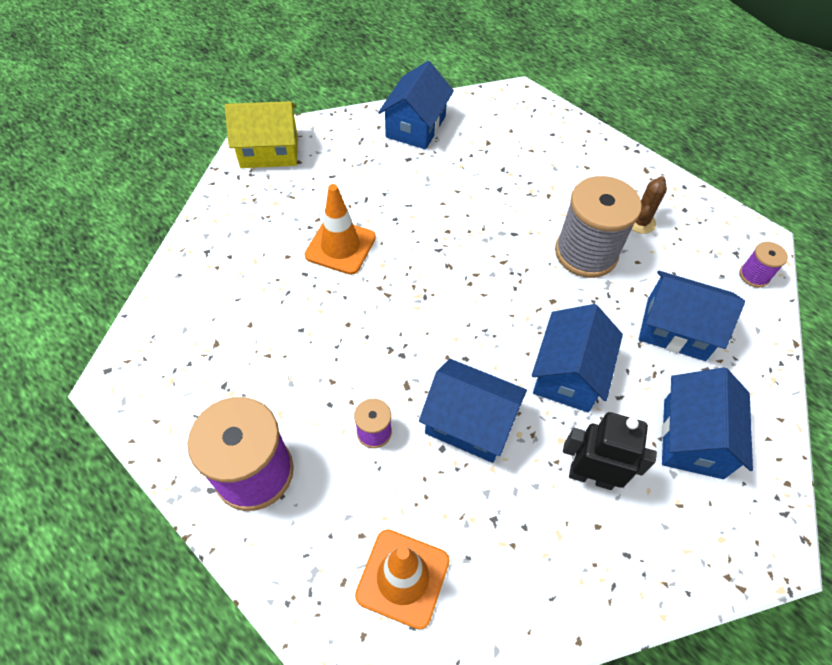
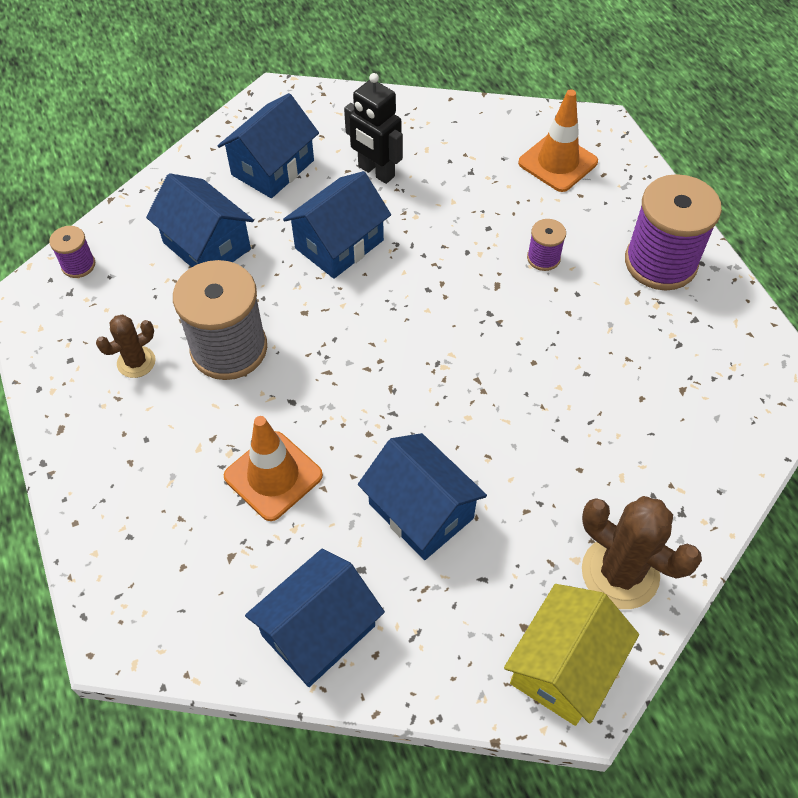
camera: 155 degrees left, 0 degrees up
yellow house [225,101,297,168] -> yellow house turned 75 degrees counterclockwise [504,584,639,726]
orange traffic cone [305,184,376,275] -> orange traffic cone moved to [224,416,323,521]
blue house [419,359,527,463] -> blue house moved to [358,433,487,560]
none -> brown cactus [582,496,702,609]

